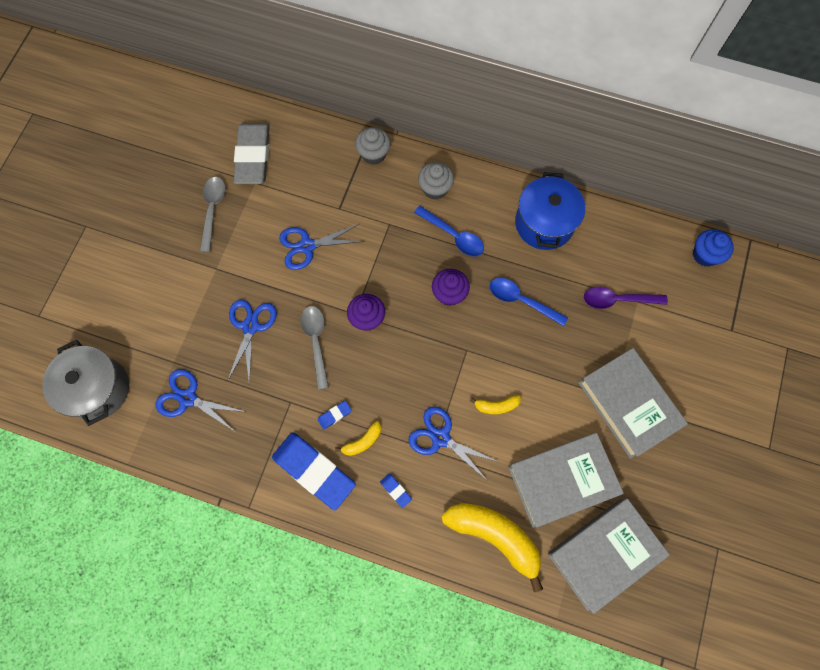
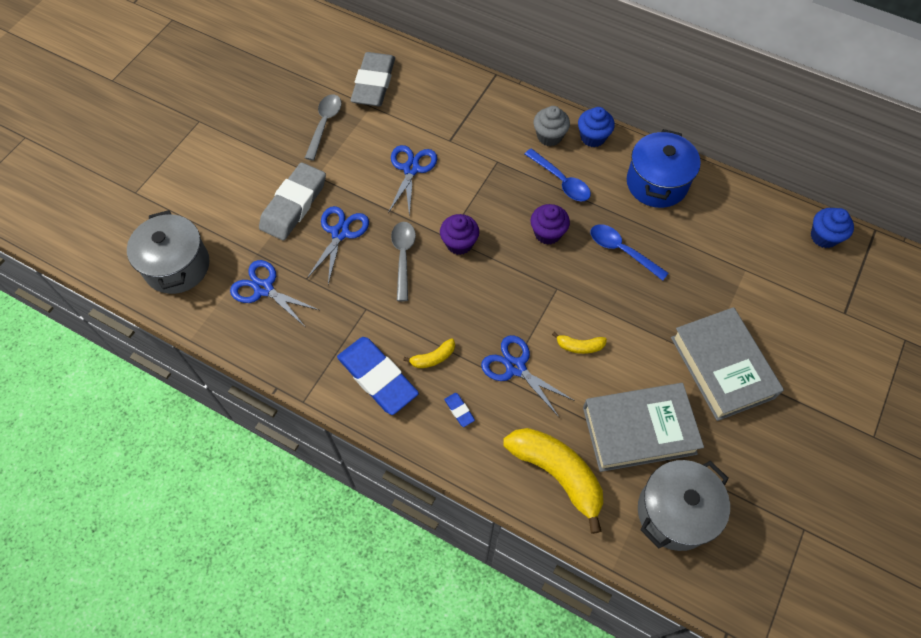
camera: 10 degrees right, 10 degrees down
blue scissors [279,224,365,270] -> blue scissors turned 105 degrees clockwise [388,145,437,218]
blue eraser [318,401,352,429] -> none
grey cupcake [355,127,391,165] -> none
grey book [548,498,670,614] -> grey pot [638,460,730,551]
purple spoon [584,287,668,309] -> none
none -> grey eraser [259,162,326,240]
none -> blue cupcake [578,107,615,147]

